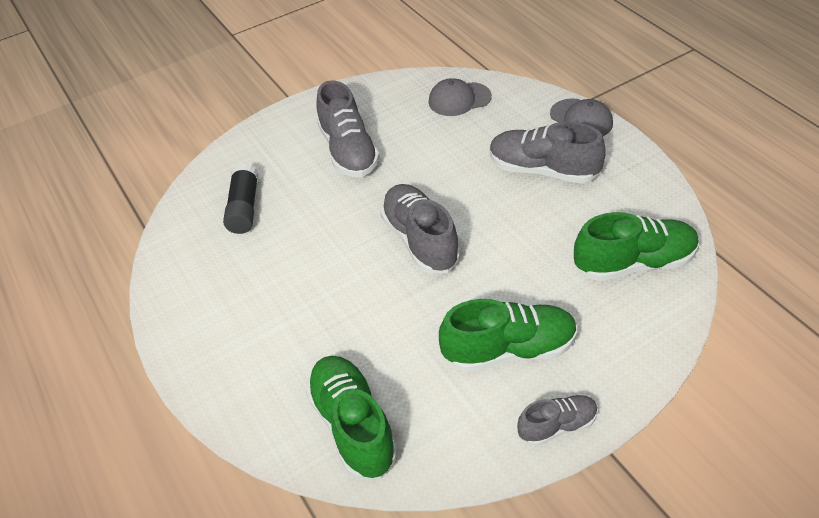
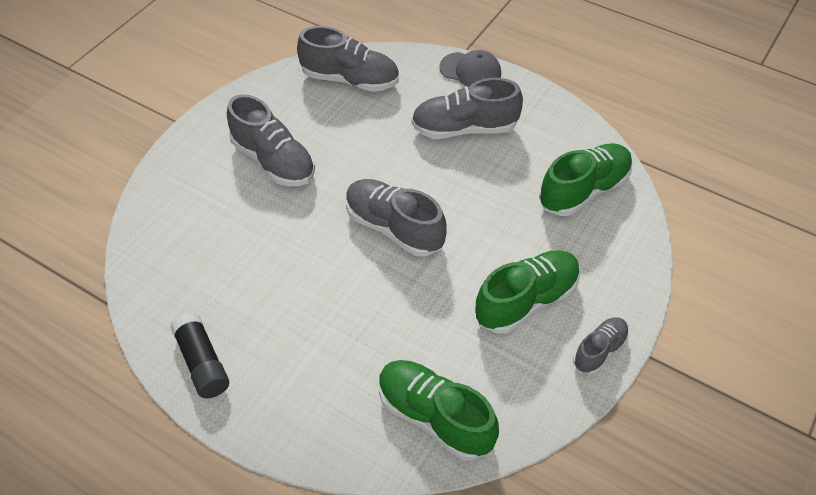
camera: 30 degrees left, 5 degrees up
black glue stick [223,163,259,234] -> black glue stick moved to [170,312,229,398]
grey cap [428,78,492,116] -> grey shoe [297,26,399,92]

